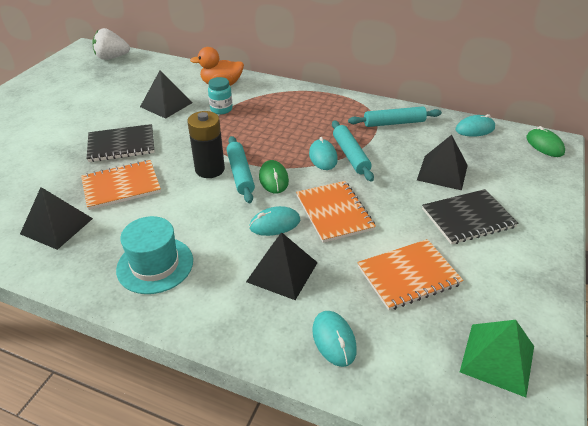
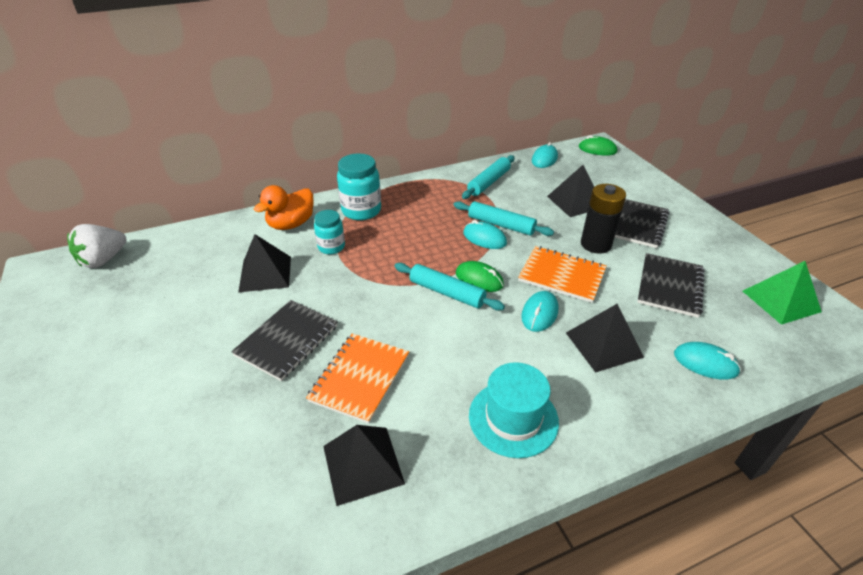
camera: 45 degrees left, 0 degrees up
black battery [187,111,225,178] -> black battery moved to [581,184,626,254]
orange notebook [357,239,464,310] -> black notebook [637,253,705,318]
none -> turquoise jar [337,153,381,220]

